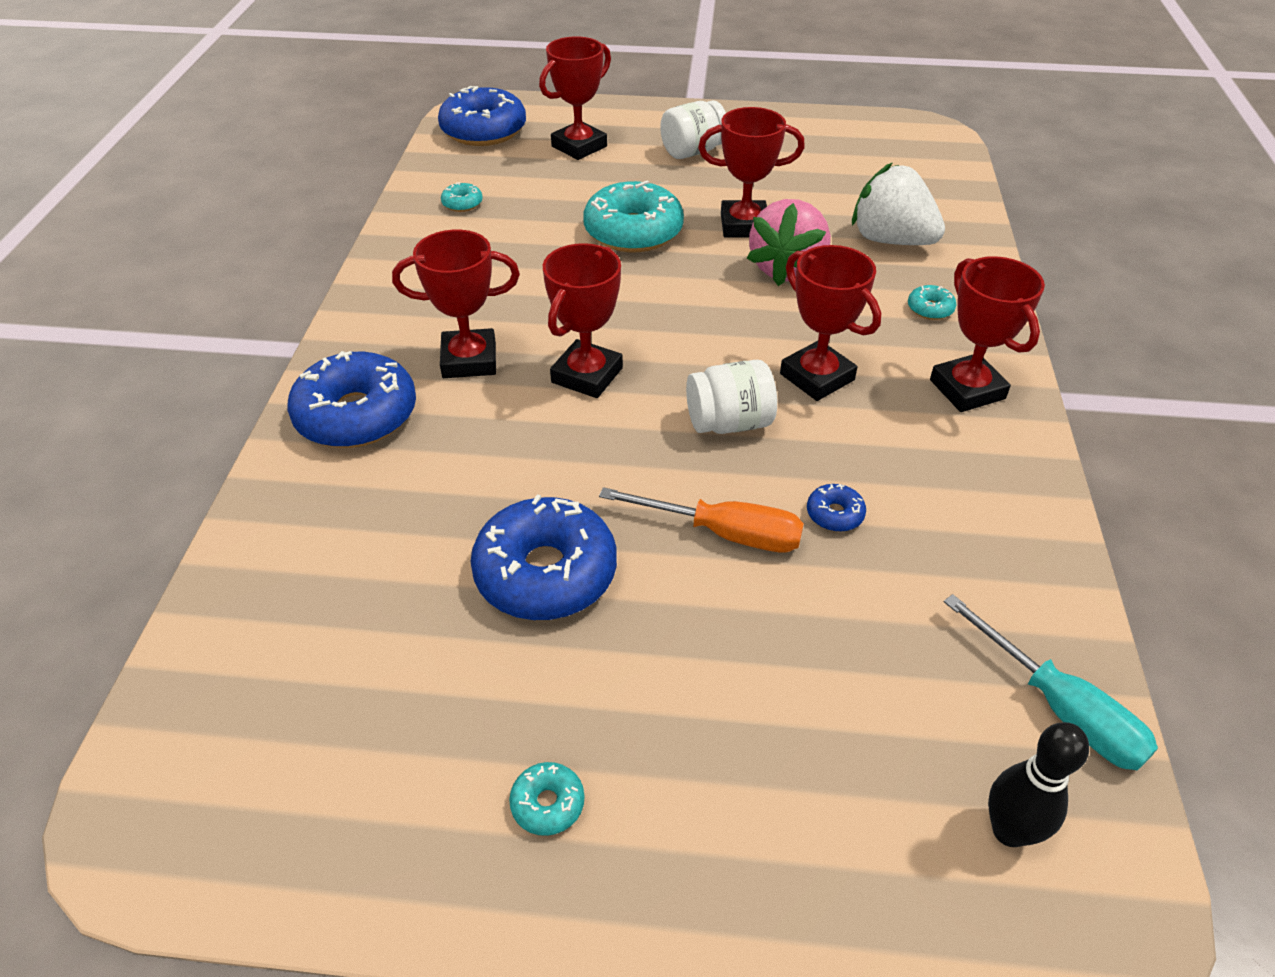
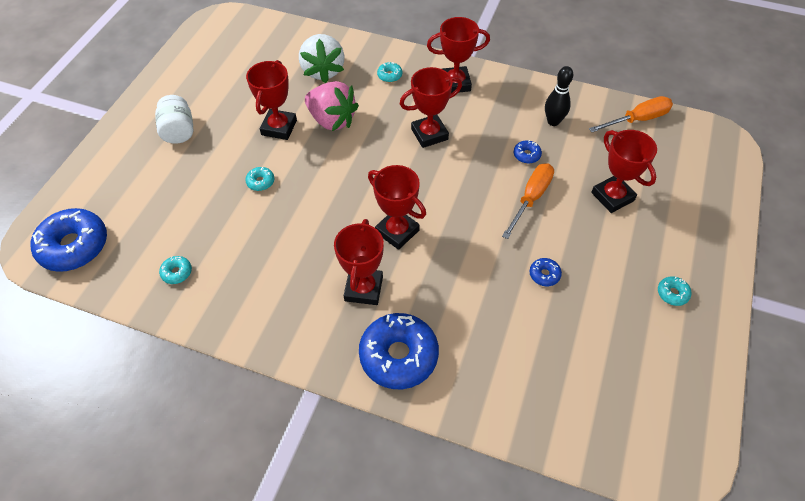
camera: 75 degrees left, 10 degrees up
blue donut [471,494,617,620] -> blue donut [529,258,562,286], size x0.43
red trophy [539,37,611,160] -> red trophy moved to [591,130,657,213]
turquoise donut [583,180,684,252] -> turquoise donut [245,167,274,191], size x0.43
white jar [686,360,777,434] -> none
white strawberry [852,162,945,245] -> white strawberry turned 60 degrees counterclockwise [299,34,345,83]
turquoise screwdriver [944,594,1158,770] -> orange screwdriver [589,96,673,132]
black bowling pin [988,722,1089,847] -> black bowling pin moved to [545,66,573,126]

